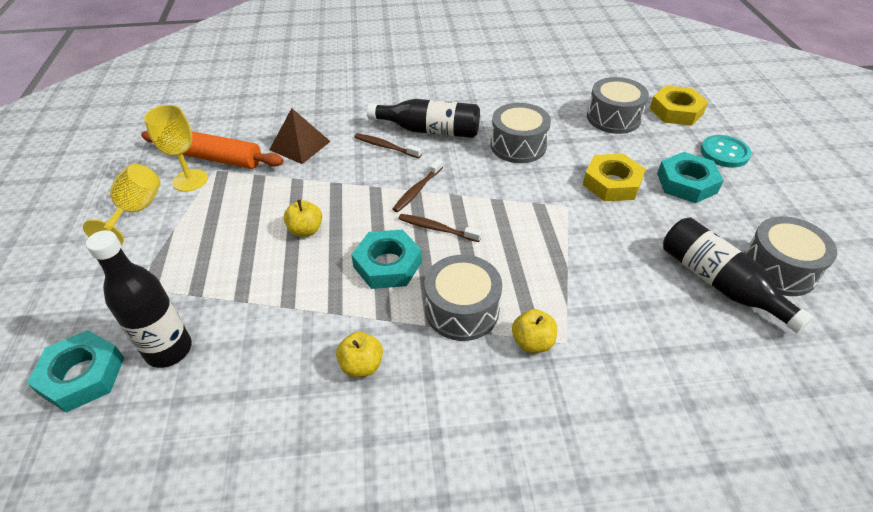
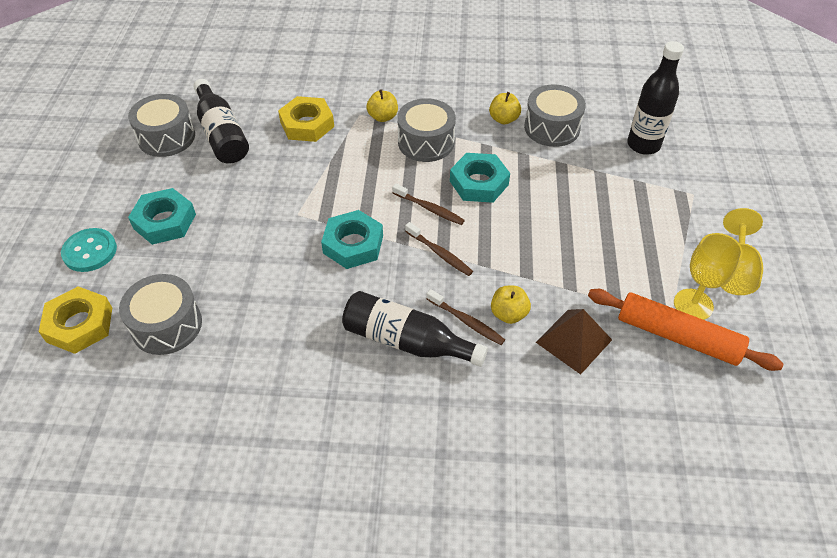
camera: 170 degrees left, 5 degrees up
turquoise nut [27,330,124,413] -> turquoise nut moved to [321,210,383,269]
yellow apple [284,200,322,237] -> yellow apple moved to [491,286,531,324]
brown toothbrush [392,159,443,212] -> brown toothbrush turned 90 degrees clockwise [405,222,473,276]
grey drum [490,103,551,163] -> grey drum moved to [524,85,586,147]
yellow nut [583,154,646,201] -> yellow nut moved to [278,96,334,142]

